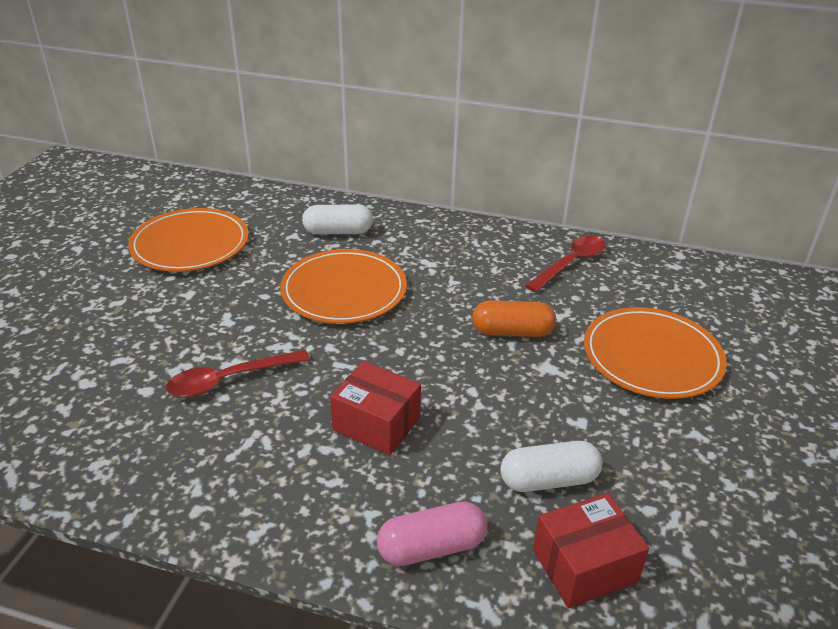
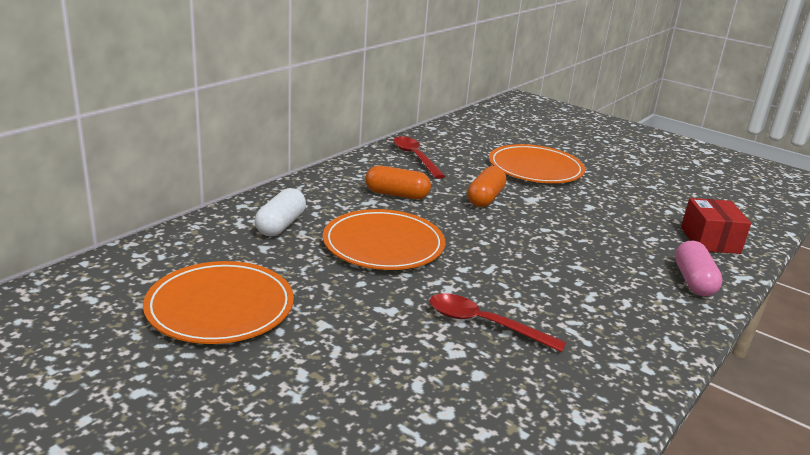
camera: 70 degrees left, 10 degrees down
red spoon [166,350,310,397] -> red spoon turned 120 degrees clockwise [430,293,566,352]
red box [330,361,421,455] -> none
white capsule [500,441,603,492] -> none
none -> orange capsule [365,166,431,199]

